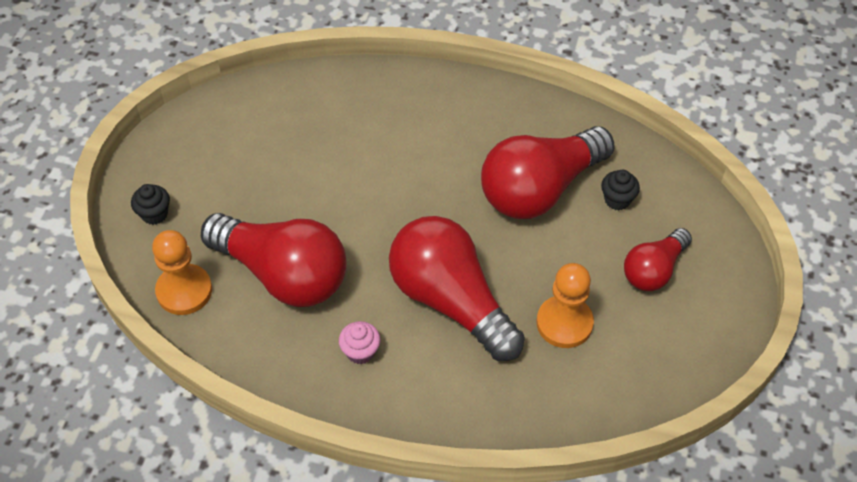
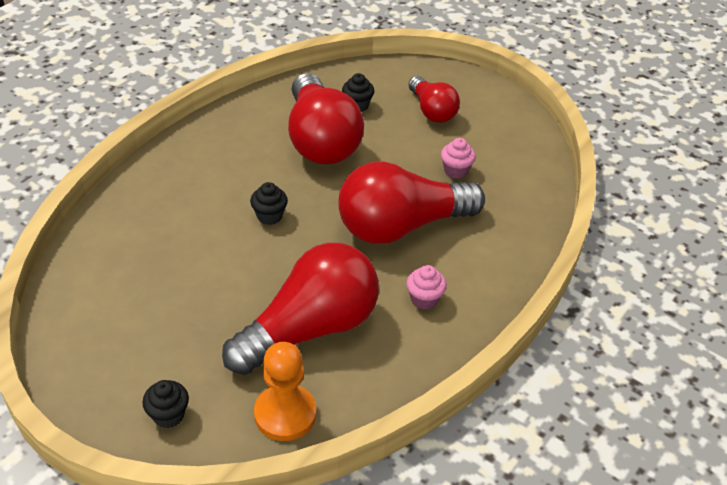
camera: 70 degrees left, 10 degrees down
orange pawn [537,263,594,348] -> pink cupcake [441,138,476,179]
none -> black cupcake [250,182,288,225]

